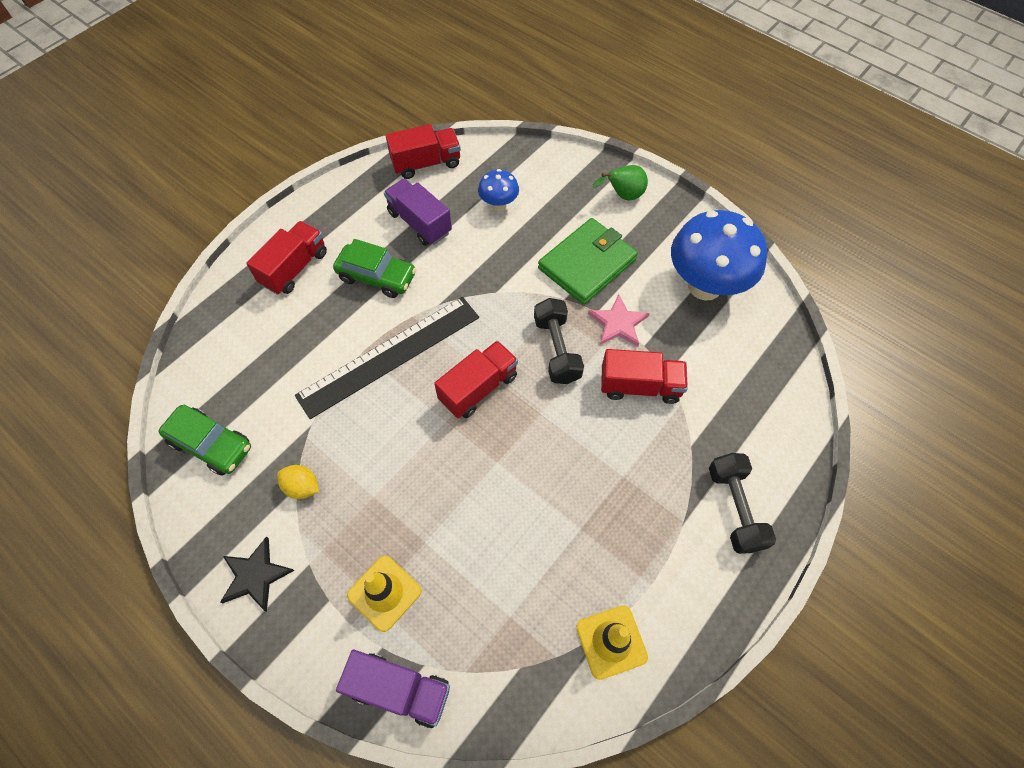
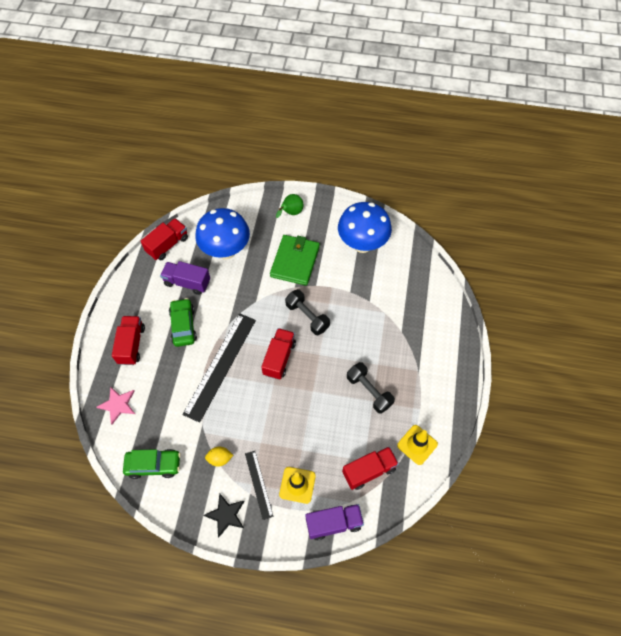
camera: 30 degrees left, 0 degrees up
green car [333,239,416,298] -> green car turned 90 degrees counterclockwise [169,298,197,347]
blue mushroom [478,169,519,211] -> blue mushroom [195,208,250,259], size x2.06
pink star [588,294,650,347] -> pink star moved to [97,386,135,424]
red truck [601,349,688,404] -> red truck moved to [342,447,399,490]
black dumbbell [709,453,776,554] -> black dumbbell moved to [347,362,395,414]
none -> black ruler [245,451,274,520]

